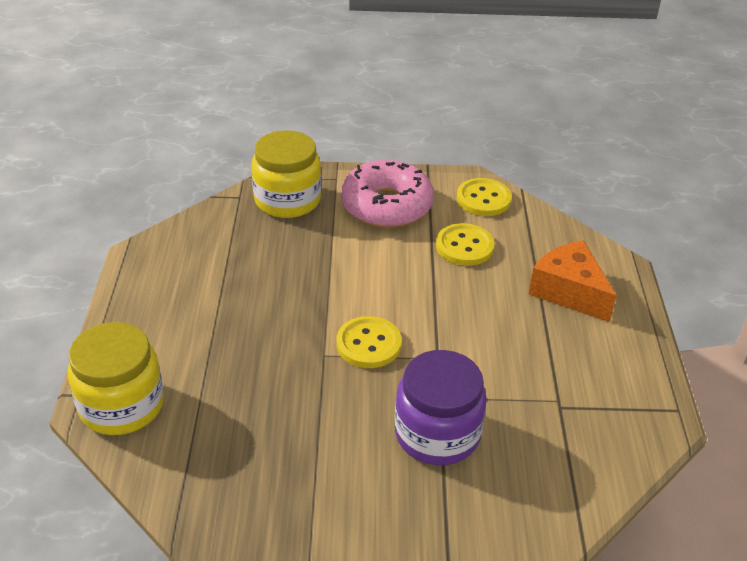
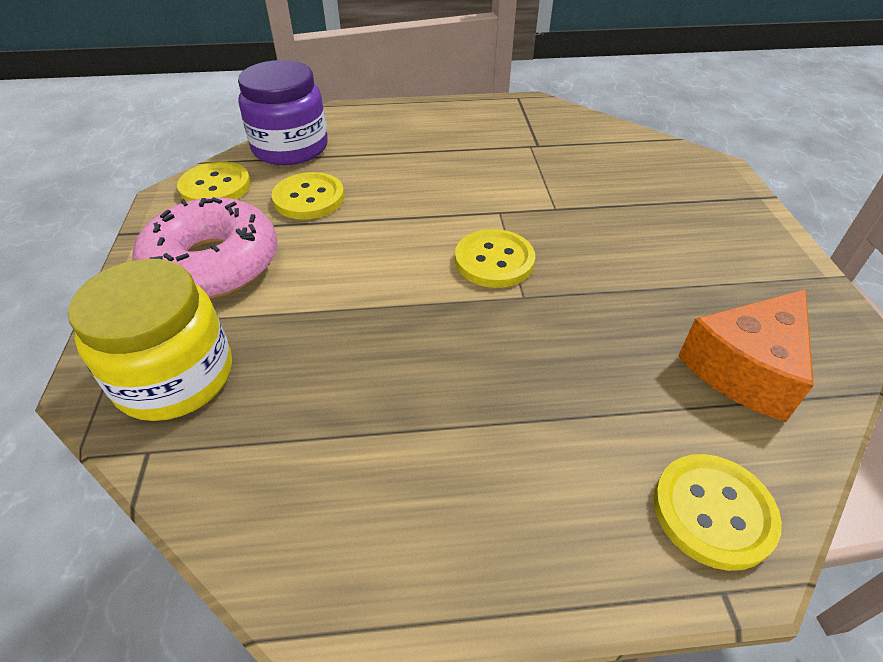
camera: 95 degrees left, 5 degrees up
yellow jar [68,322,164,435] -> yellow button [654,454,782,571]
purple jar [395,350,487,465] -> purple jar moved to [238,60,328,165]
orange cheese [529,240,617,322] -> orange cheese moved to [678,289,814,422]

